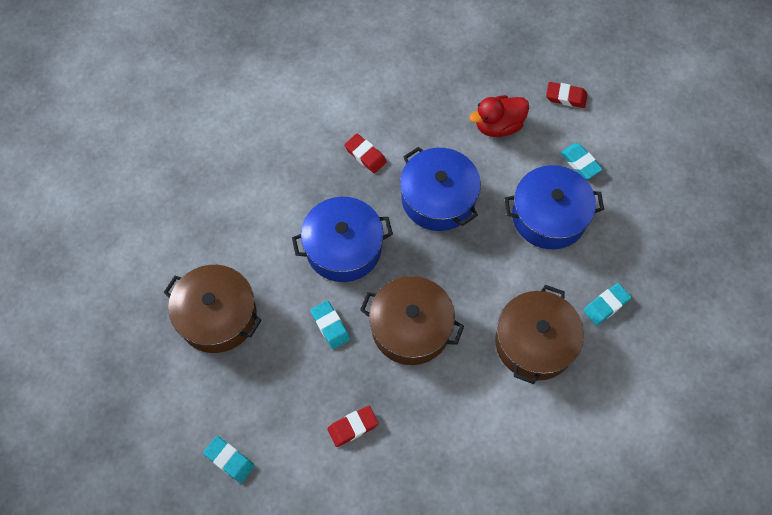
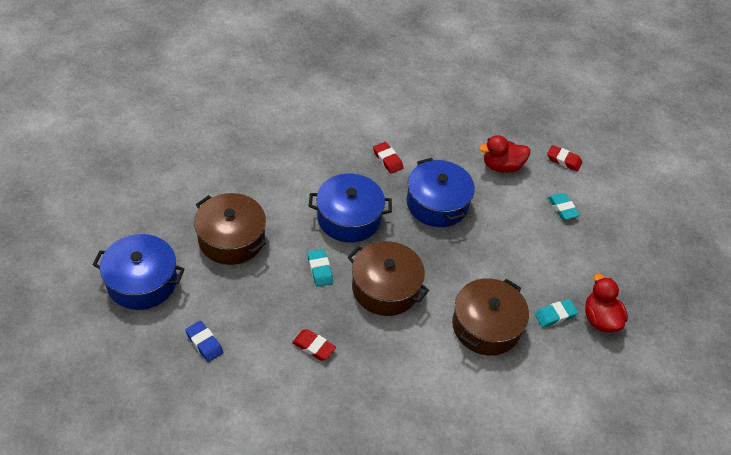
camera: 10 degrees right, 15 degrees down
turquoise eraser [203,436,255,483] -> blue eraser [185,320,223,362]
red eraser [327,406,379,447] -> red eraser turned 45 degrees clockwise [292,329,336,361]
blue pot [505,165,604,249] -> blue pot moved to [93,234,185,310]
none -> red duck [585,274,628,332]

